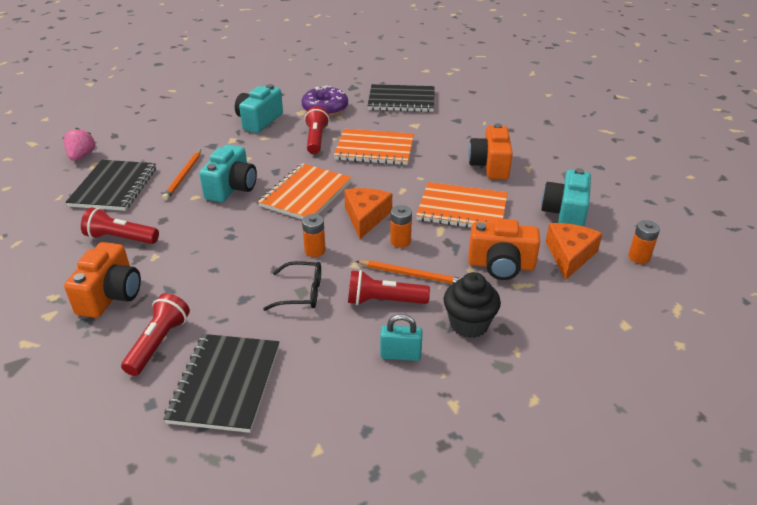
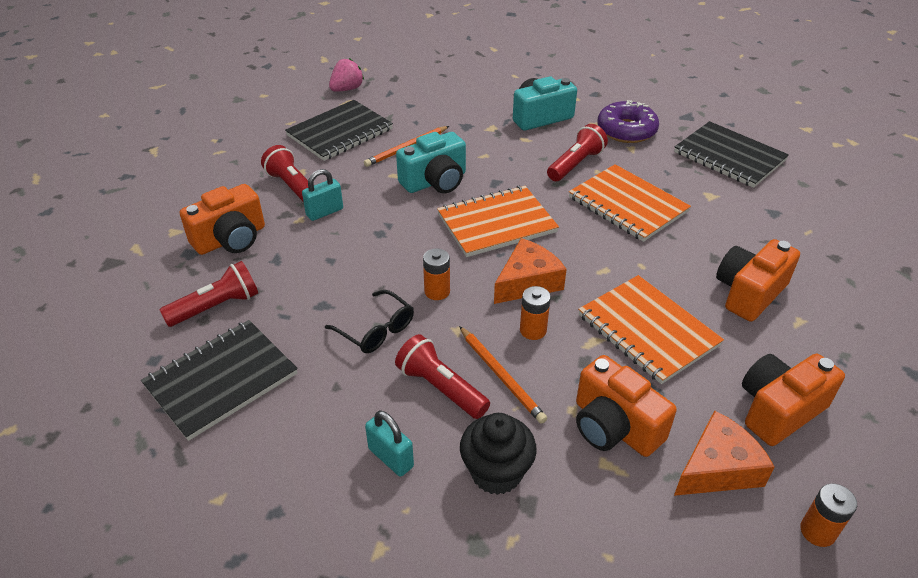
camera: 40 degrees right, 5 degrees up
turquoise camera [541,168,591,226] -> orange camera [742,354,845,446]
none -> turquoise padlock [302,169,343,221]

